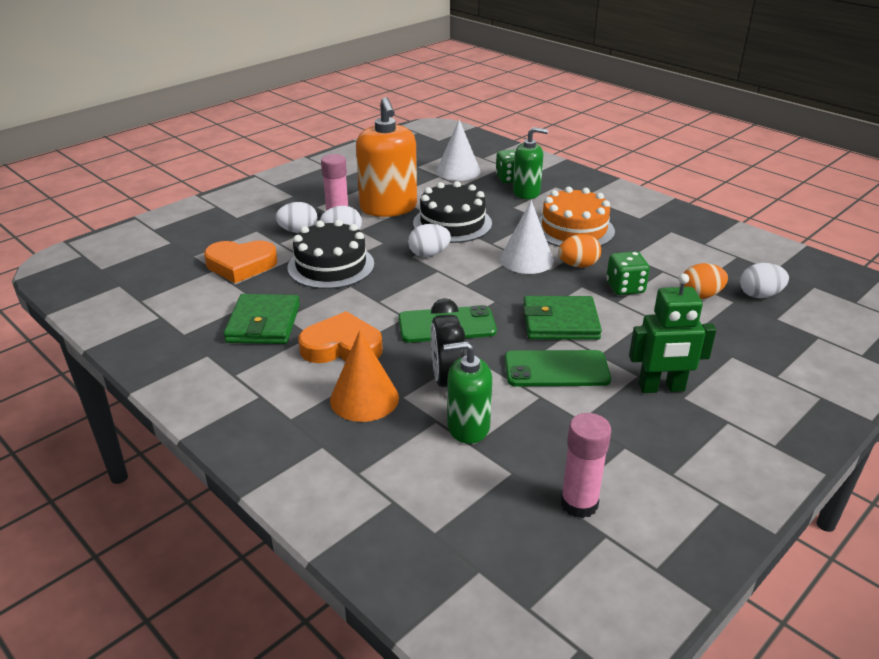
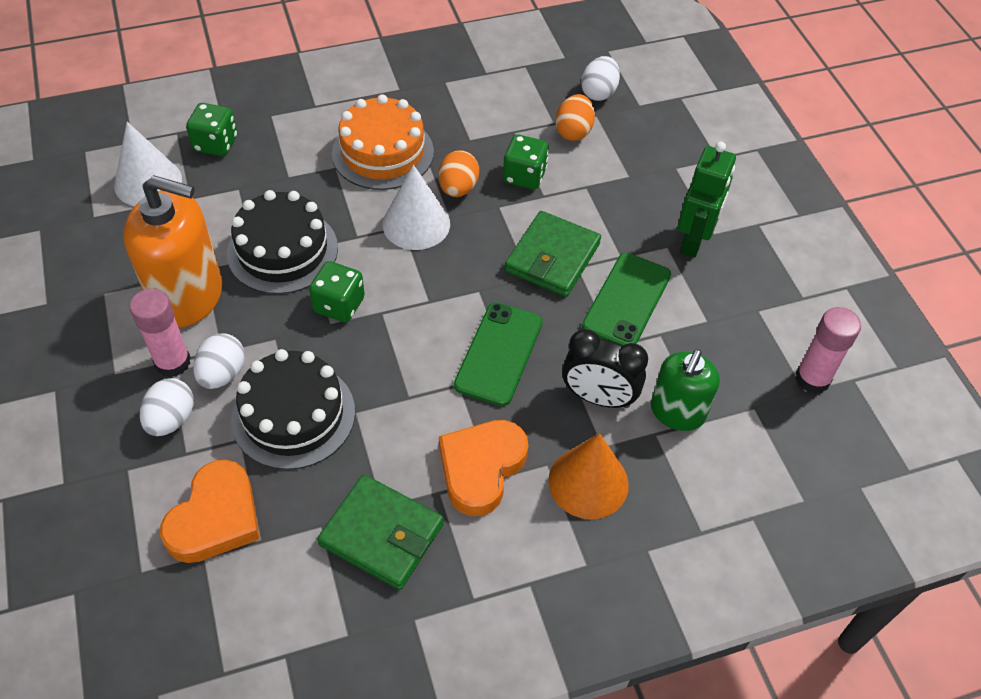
camera: 65 degrees left, 20 degrees up
white egg [408,224,451,257] -> green dice [309,261,365,323]
green soap dispenser [513,127,548,199] -> none

